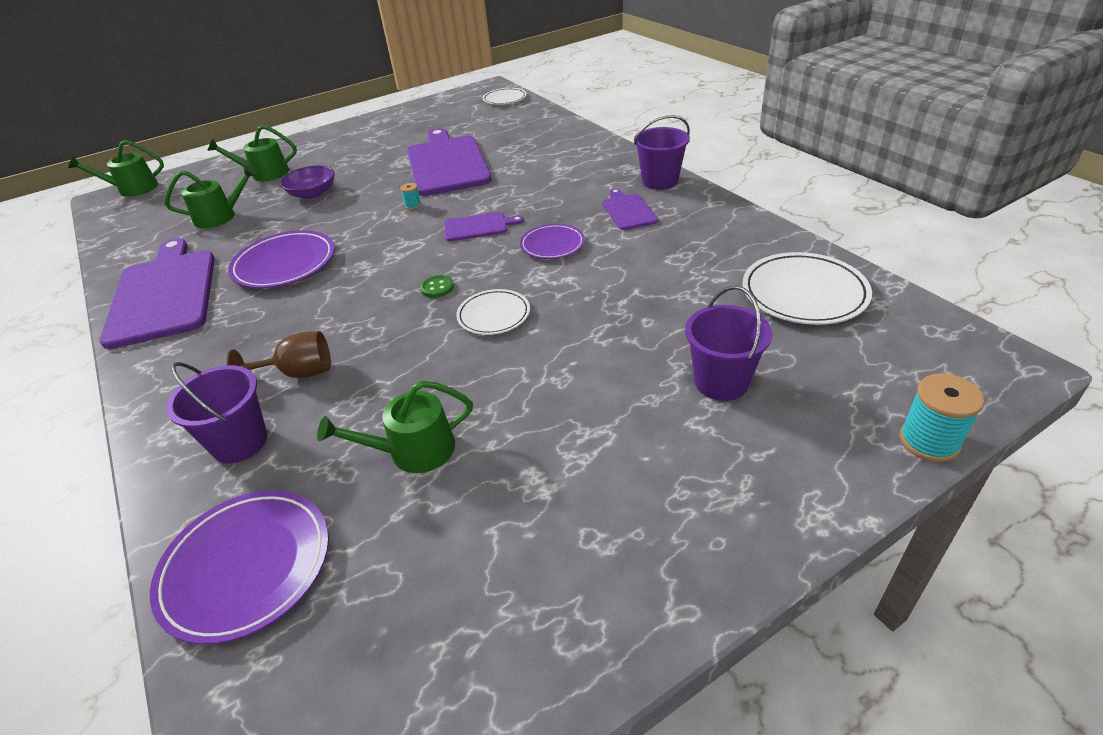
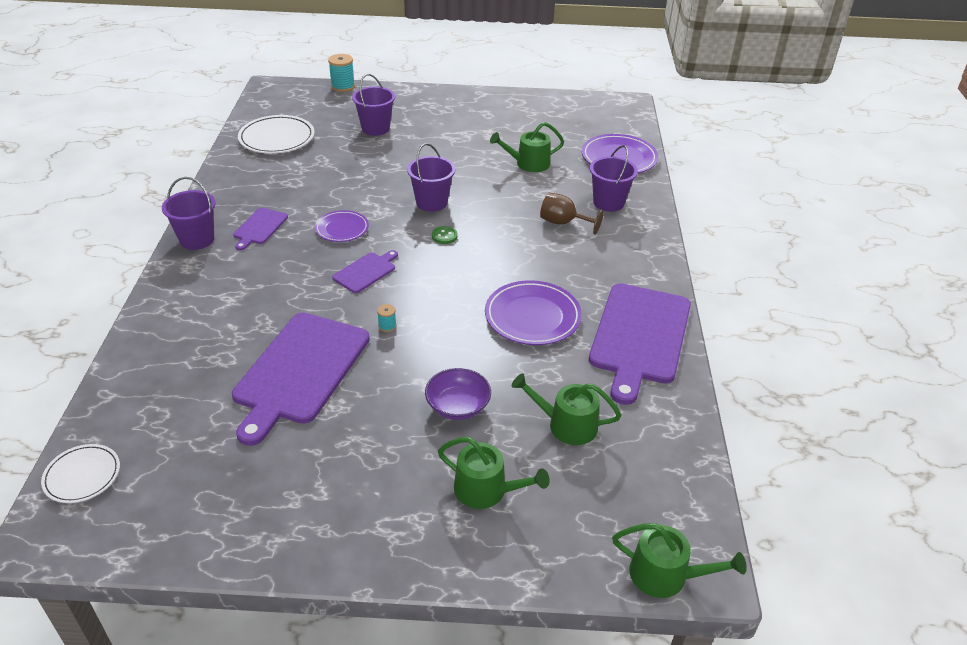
camera: 150 degrees left, 0 degrees up
green watering can [317,380,473,473] -> green watering can turned 150 degrees clockwise [490,122,564,172]
purple cutting board [444,212,524,241] -> purple cutting board turned 105 degrees clockwise [332,250,398,293]
white plate [456,289,530,335] -> purple bucket [407,143,455,212]

